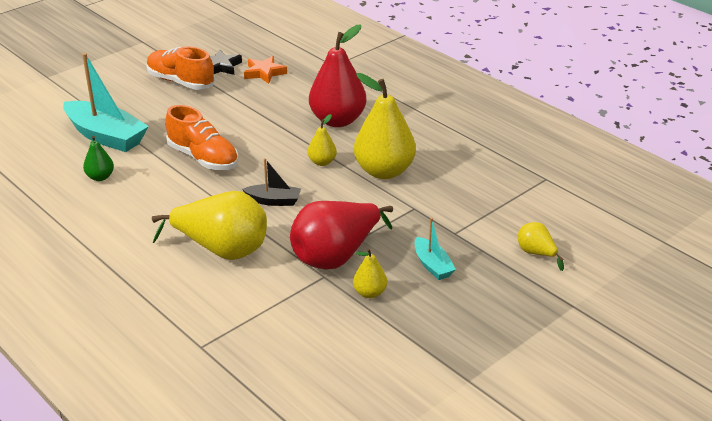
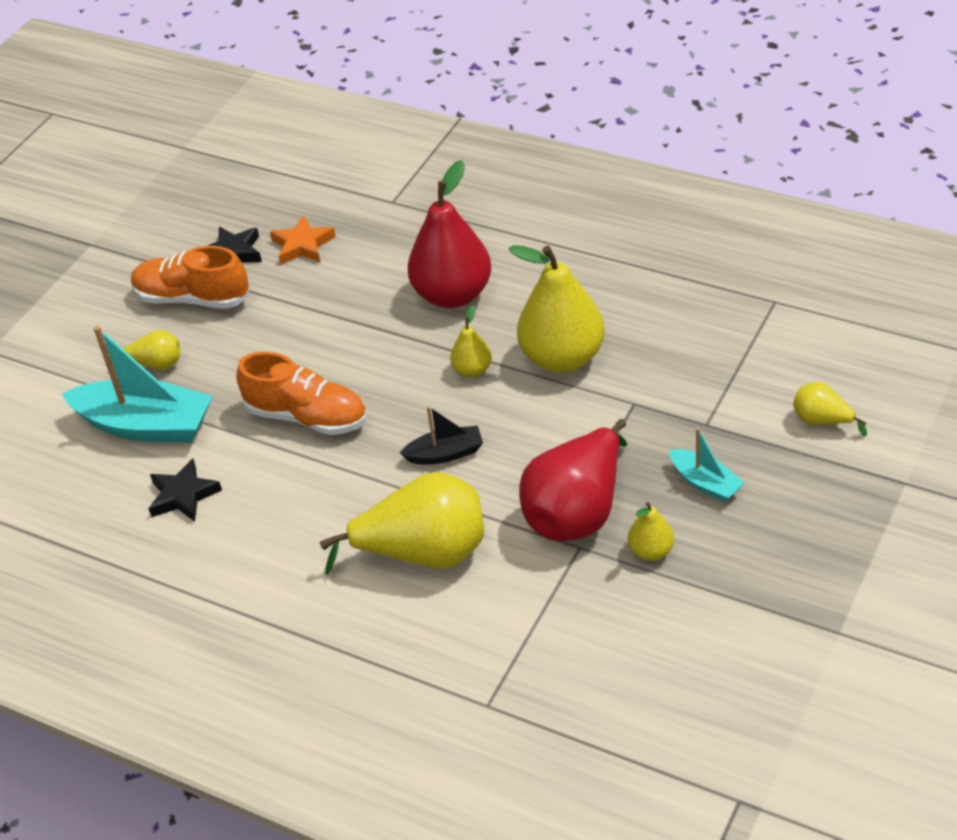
camera: 15 degrees left, 10 degrees up
green pear [83,136,114,181] -> black star [148,459,222,522]
none -> yellow pear [123,330,180,370]

